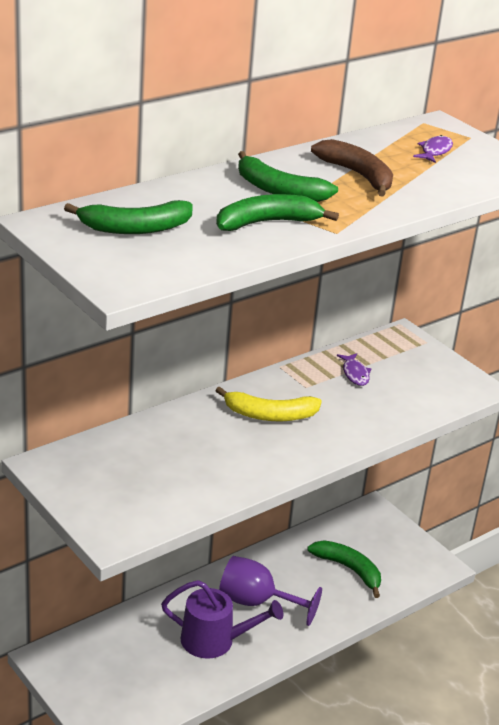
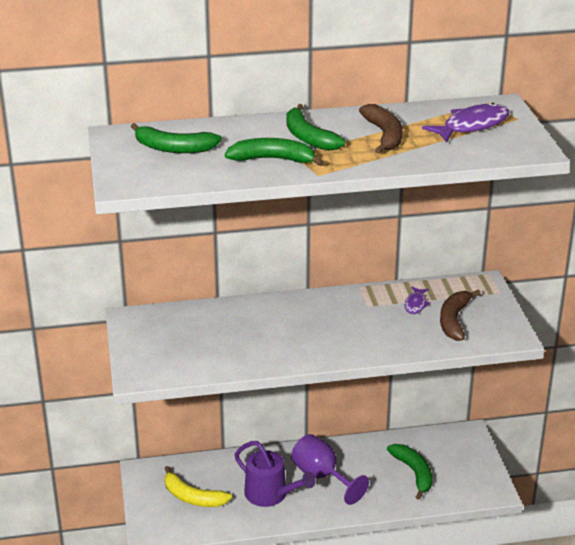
camera: 30 degrees right, 0 degrees up
yellow banana [216,386,322,421] -> yellow banana moved to [165,466,232,507]
purple fish [413,135,453,163] -> purple fish [422,103,509,143], size x1.83
none -> brown banana [440,290,481,341]

